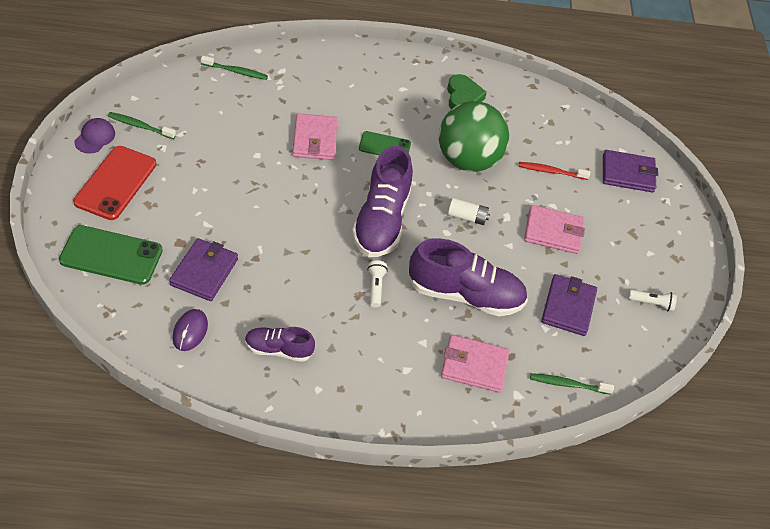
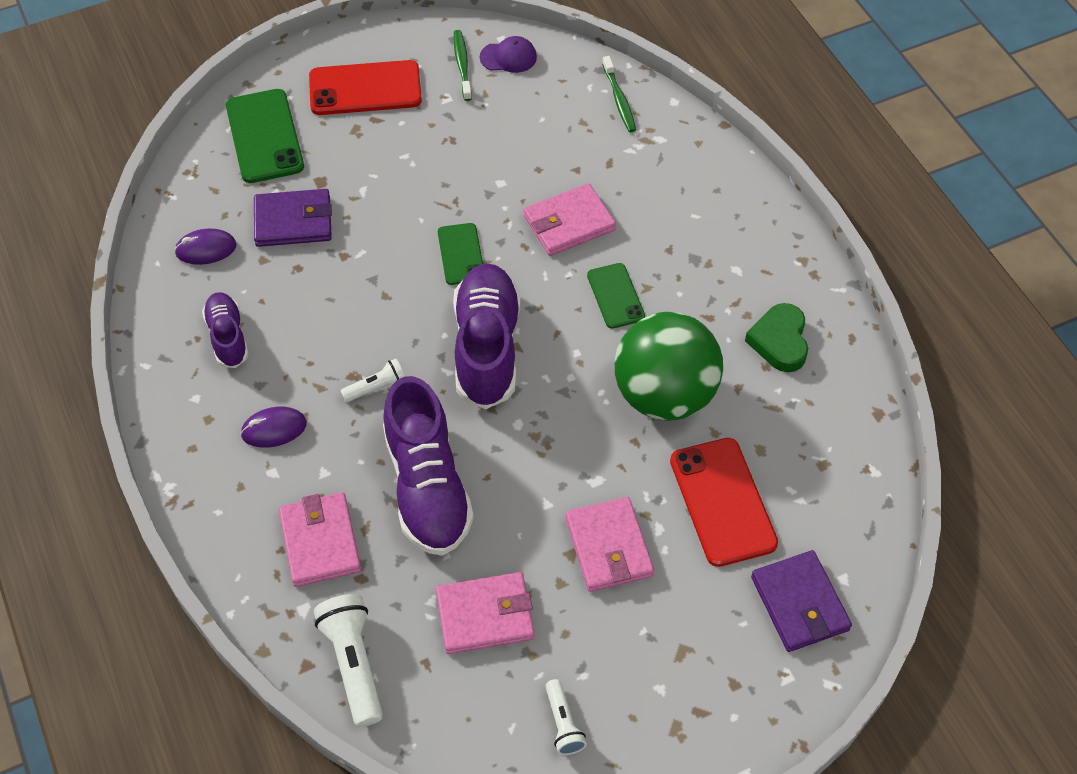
camera: 70 degrees right, 5 degrees up
purple cap [74,118,115,154] -> purple cap moved to [480,36,537,73]
purple shoe [352,146,413,257] -> purple shoe turned 105 degrees clockwise [453,263,520,409]
green heart [447,74,487,109] -> green heart turned 120 degrees clockwise [745,303,808,372]
white battery [448,198,490,225] -> none
red toothbrush [519,162,590,180] -> red phone [670,438,778,567]
green toothbrush [530,373,614,395] -> white flashlight [314,594,383,727]
purple wallet [541,274,597,336] -> pink wallet [436,572,535,654]
none -> purple mouse [240,406,307,448]
none -> green phone [438,223,483,285]

